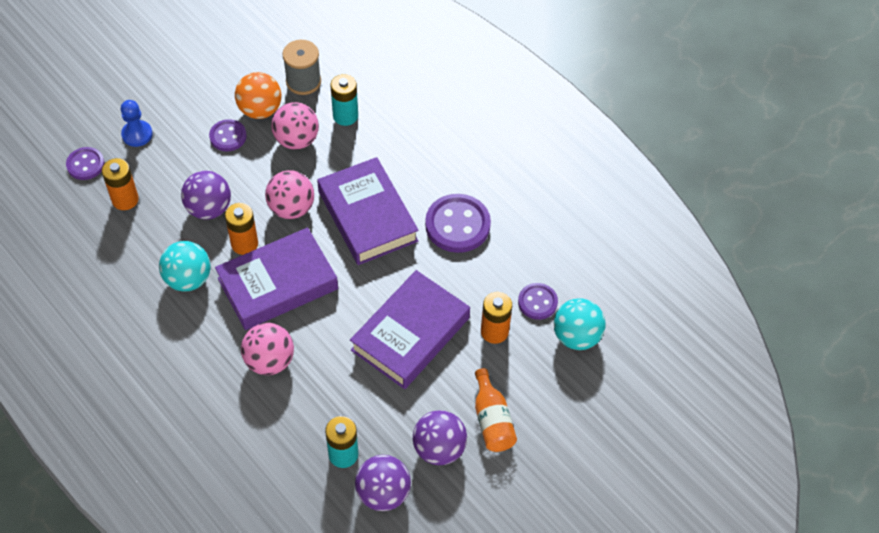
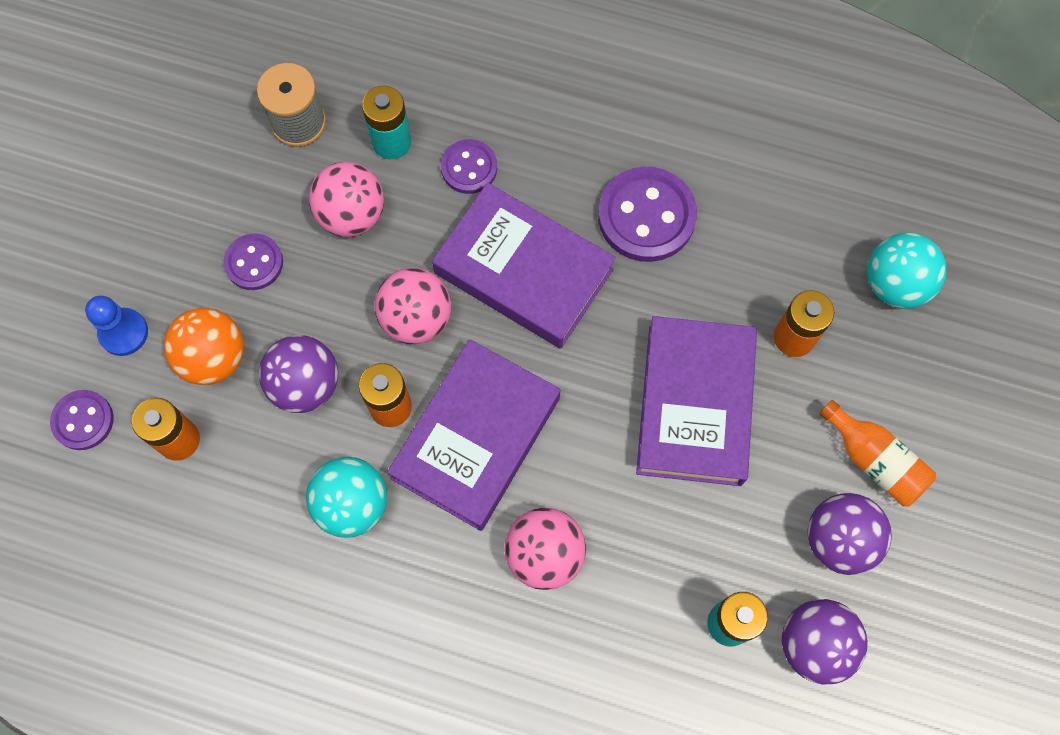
camera: 30 degrees left, 15 degrees up
orange ball [235,72,281,119] -> orange ball moved to [164,308,244,385]
purple button [518,283,558,320] -> purple button moved to [441,139,497,194]

